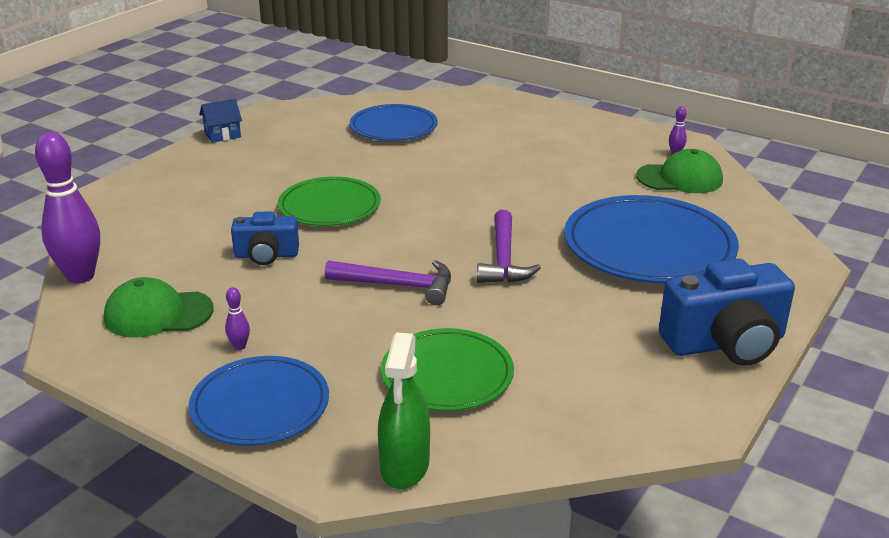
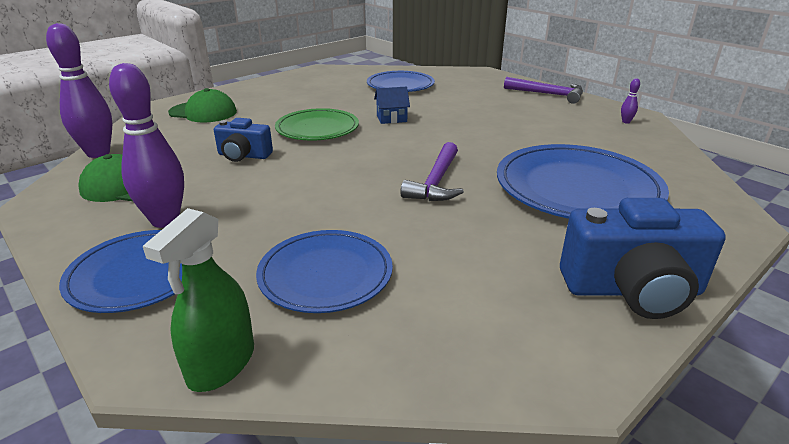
camera: 15 degrees right, 0 degrees up
blue house [199,99,242,143] -> blue house moved to [374,87,410,124]
purple bowling pin [225,287,250,350] -> purple bowling pin [109,63,184,228], size x2.49
purple hammer [325,260,451,305] -> purple hammer moved to [504,77,583,104]
green plate [381,328,514,411] -> blue plate [256,230,393,313]
green cap [636,149,723,193] -> green cap moved to [168,88,237,123]

